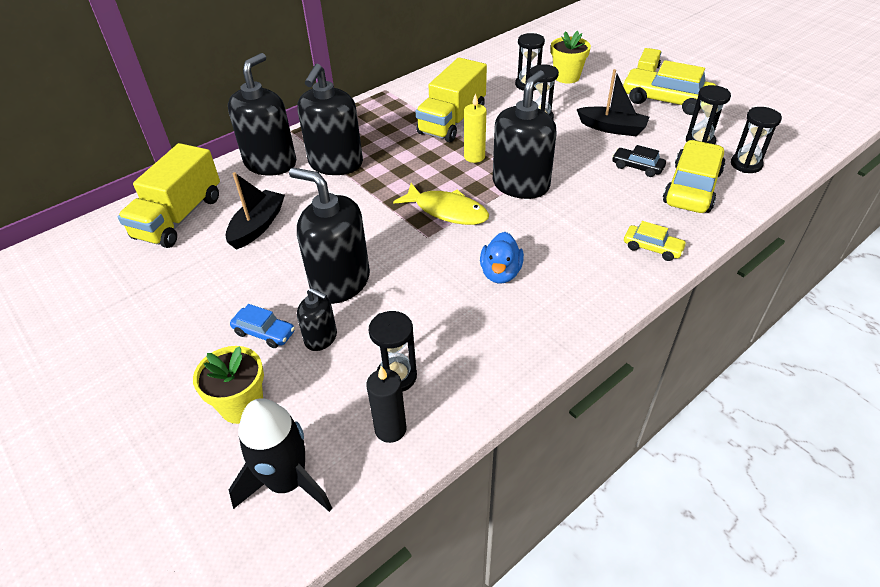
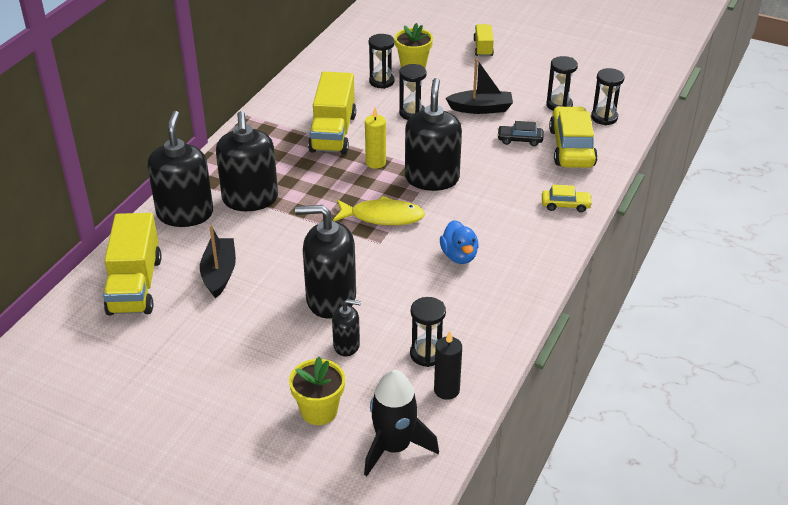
camera: 25 degrees left, 5 degrees down
blue car [230,304,295,348] -> none
yellow car [622,60,717,115] -> none

